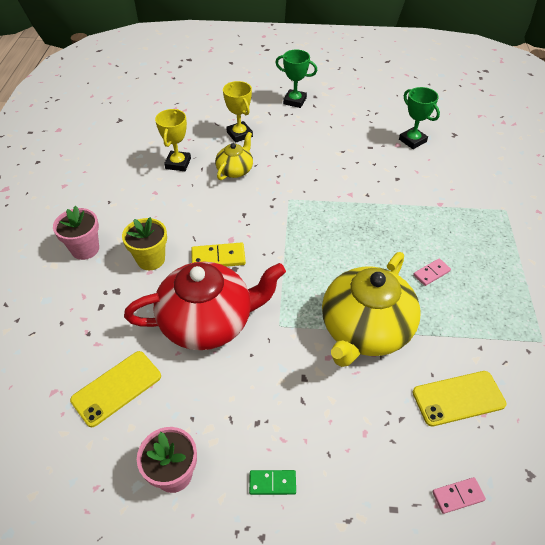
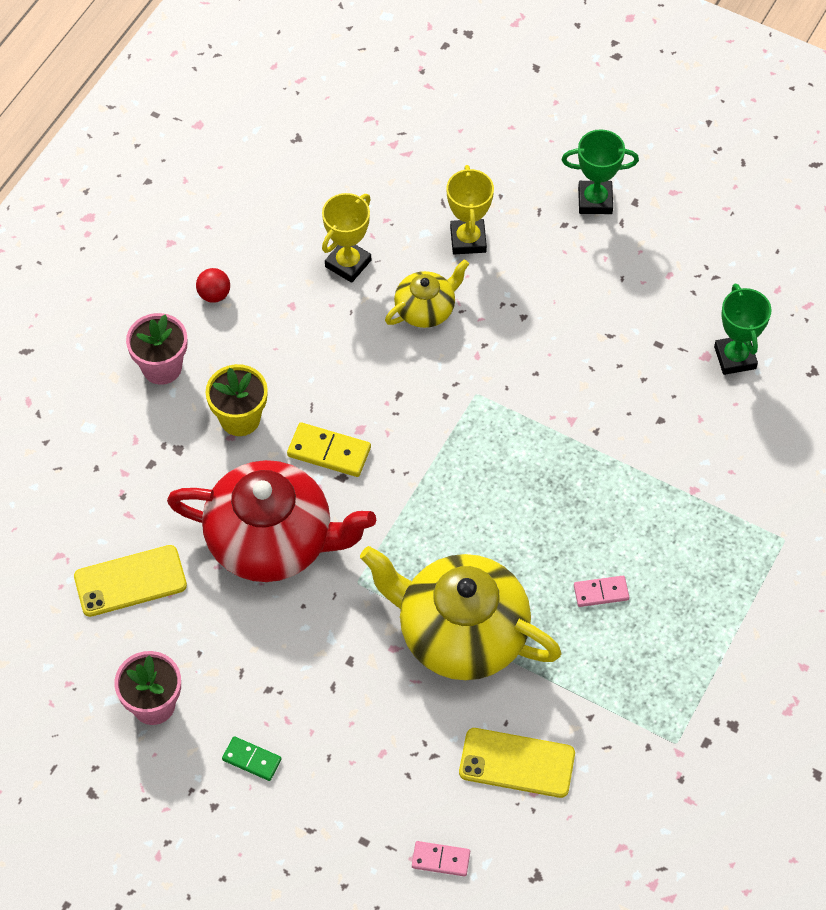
camera: 25 degrees right, 10 degrees up
green trophy [275,50,317,108] -> green trophy turned 45 degrees counterclockwise [562,129,639,214]
yellow teapot [322,252,421,367] -> yellow teapot turned 60 degrees clockwise [360,546,562,680]
none -> red ball [196,268,230,303]

